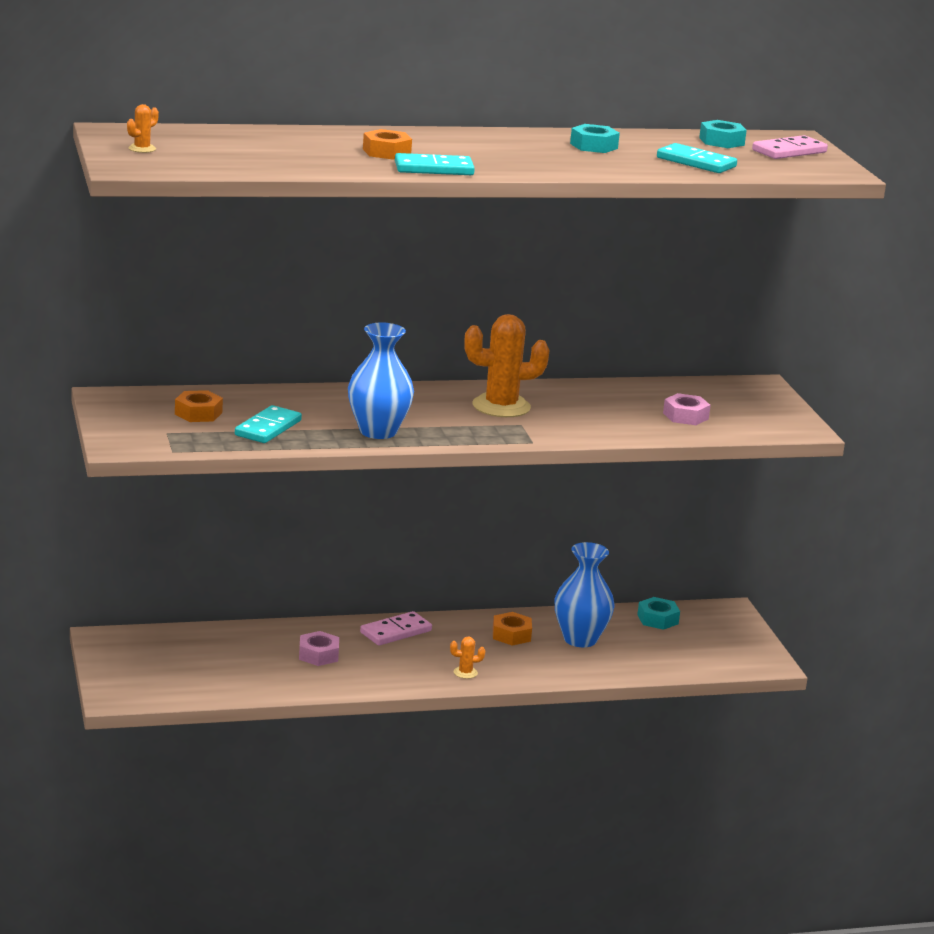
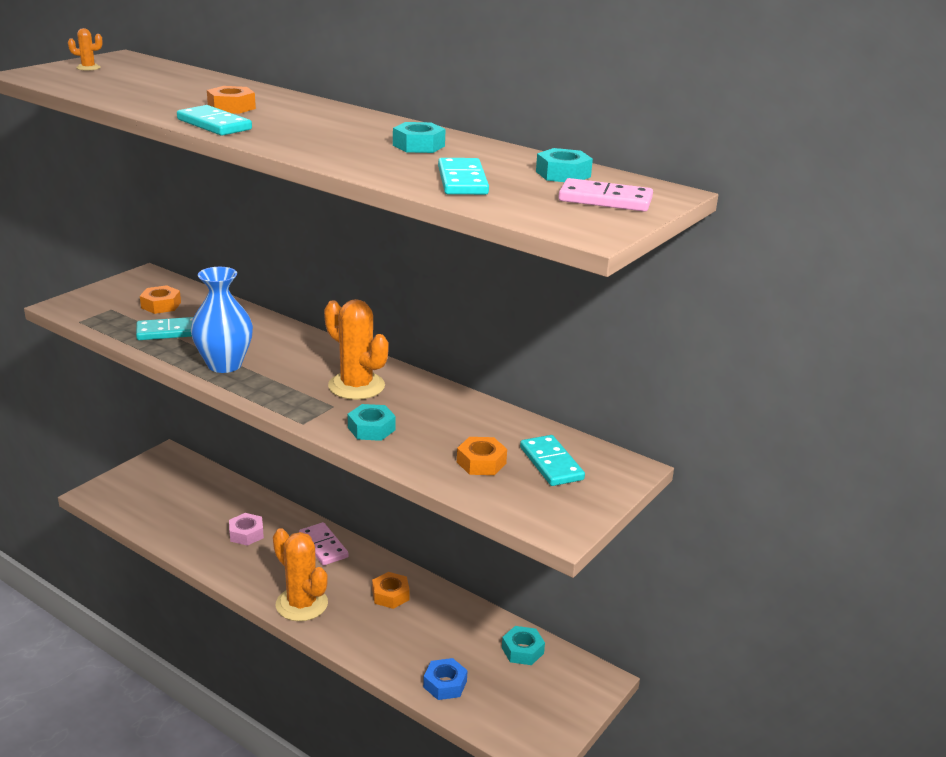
camera: 50 degrees right, 5 degrees up
pink domino [360,611,432,645] -> pink domino turned 45 degrees clockwise [299,522,349,566]
orange cactus [450,636,485,679] -> orange cactus [273,528,328,621], size x2.36
blue vase [555,542,615,648] -> none
pink nut [663,393,711,425] -> orange nut [457,437,507,475]
none -> turquoise nut [348,404,396,441]
none -> blue nut [423,658,468,700]
none -> turquoise domino [520,435,585,486]

